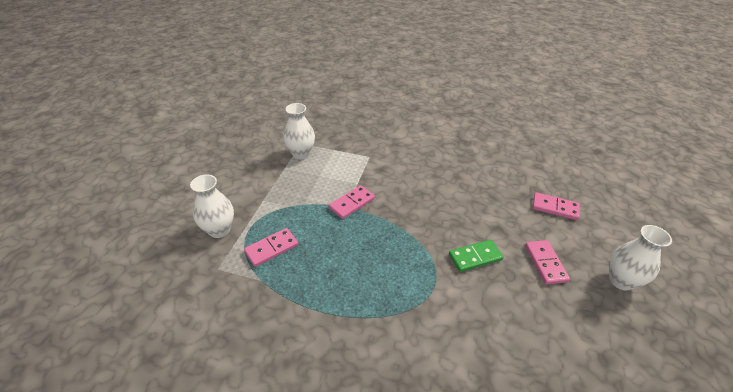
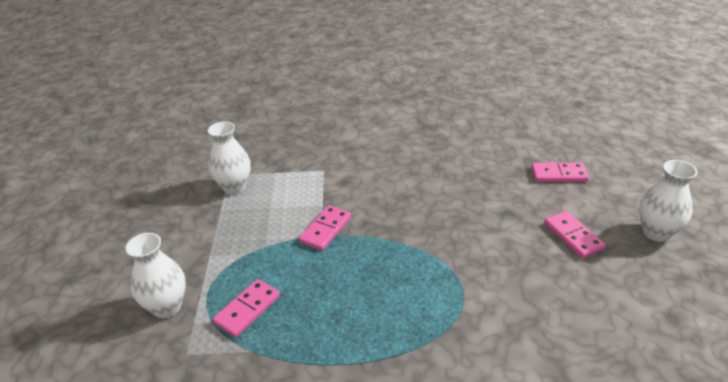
camera: 15 degrees left, 5 degrees down
green domino [449,240,504,272] -> none

